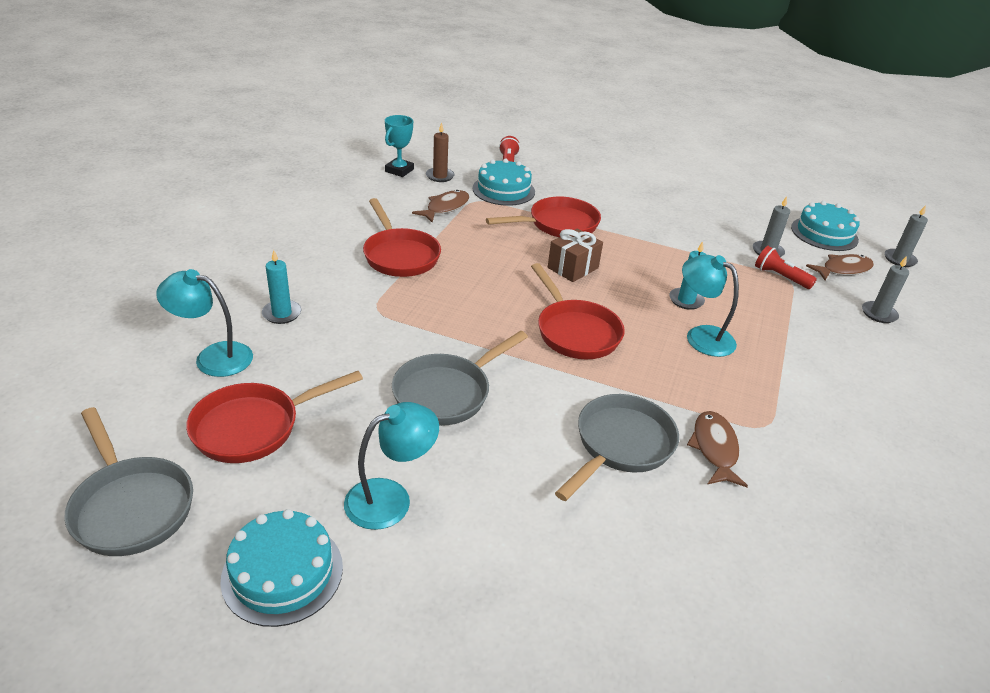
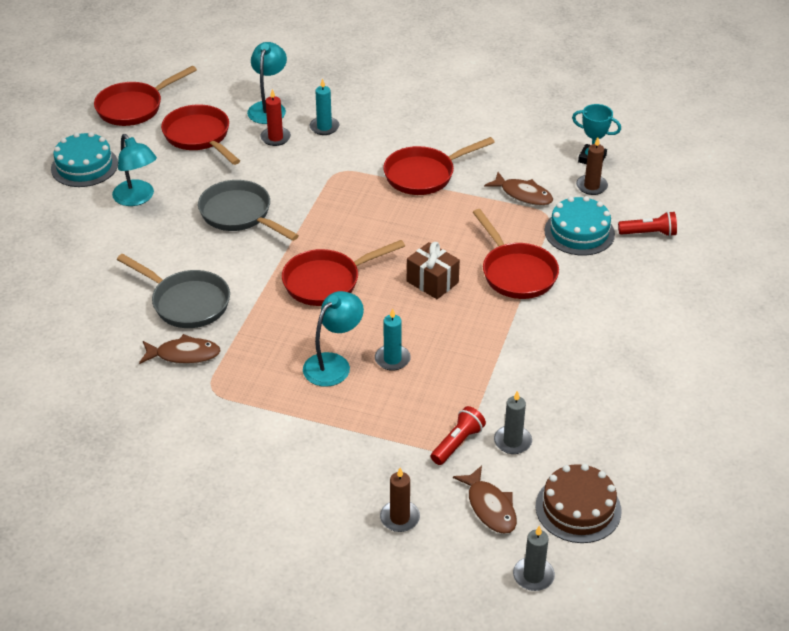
camera: 90 degrees right, 5 degrees up
grey pan [64,407,193,556] -> red pan [94,66,197,126]
turquoise cake [791,201,860,251] -> brown cake [535,464,621,543]
grey candle [862,256,909,323] -> brown candle [380,468,420,532]
none -> red candle [260,89,291,146]

